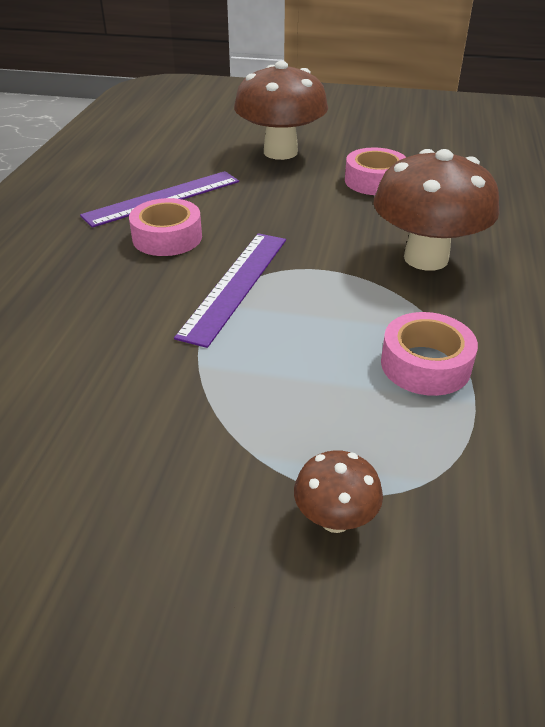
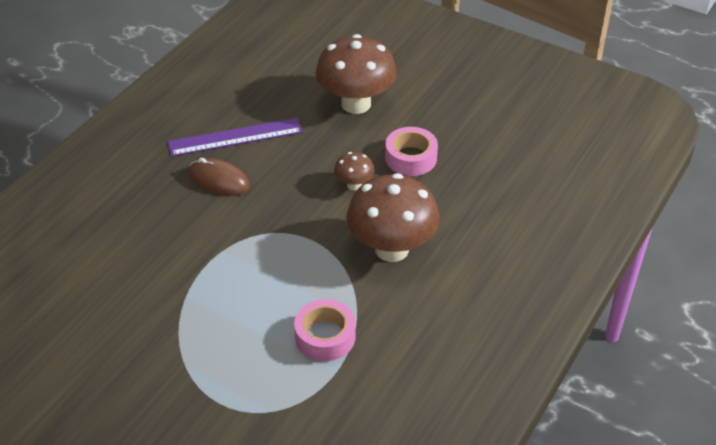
camera: 20 degrees right, 5 degrees up
pink tape [129,198,202,256] -> brown mouse [188,158,250,196]
purple ruler [174,233,286,348] -> none
brown mushroom [294,450,383,533] -> brown mushroom moved to [334,152,375,191]

